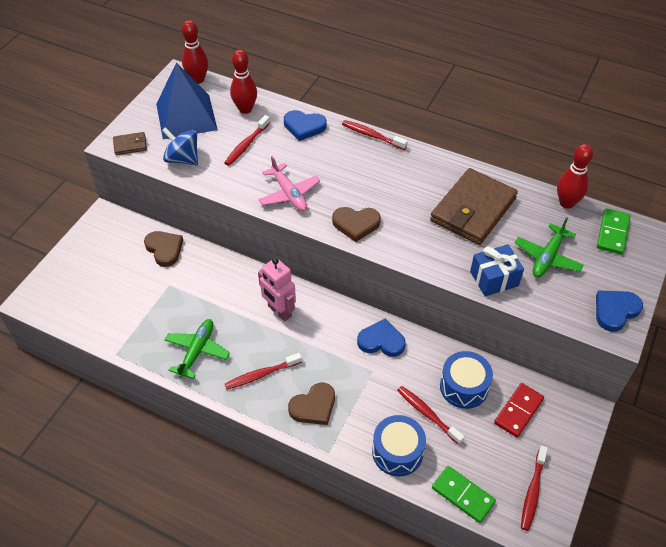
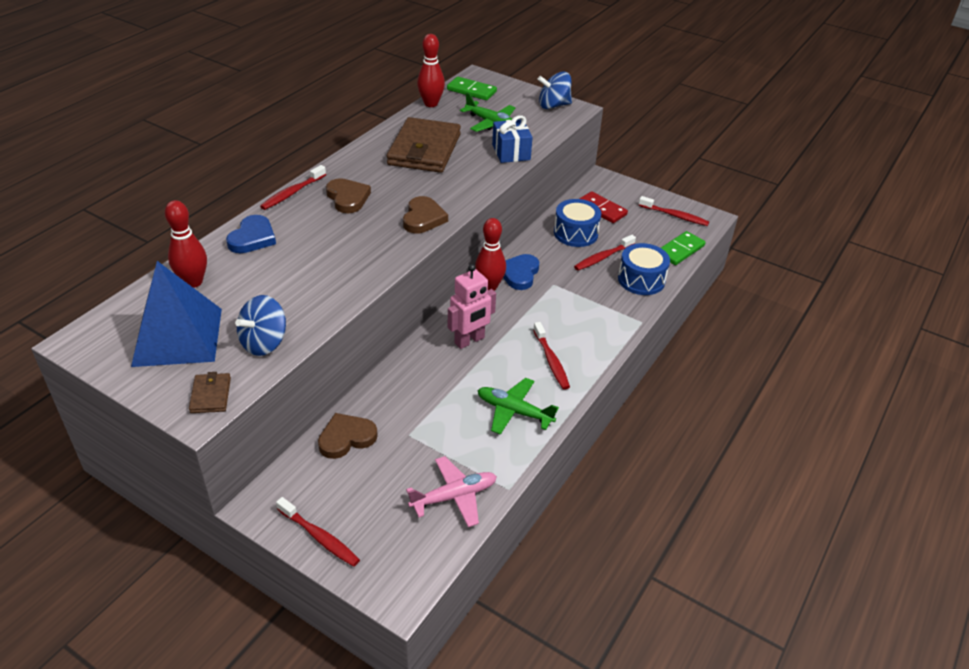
camera: 85 degrees left, 10 degrees down
red bowling pin [182,20,208,84] -> red bowling pin moved to [475,218,506,291]
red toothbrush [224,115,270,166] -> red toothbrush moved to [276,497,360,567]
pink plane [258,156,320,211] -> pink plane moved to [406,456,497,527]
brown heart [288,383,335,425] -> brown heart moved to [326,178,371,213]
brown wallet [430,168,518,245] -> brown wallet turned 60 degrees clockwise [387,117,461,173]
blue heart [596,291,643,332] -> blue spinning top [538,72,572,109]

